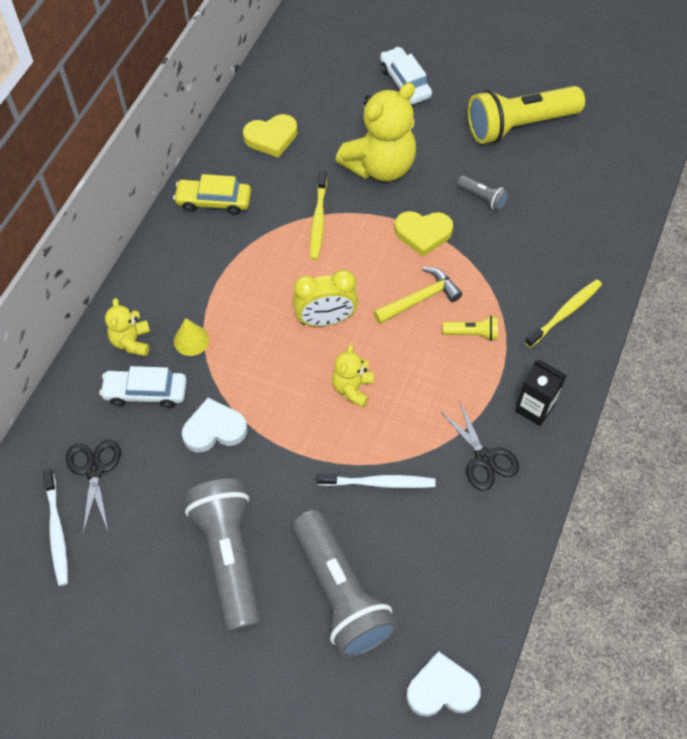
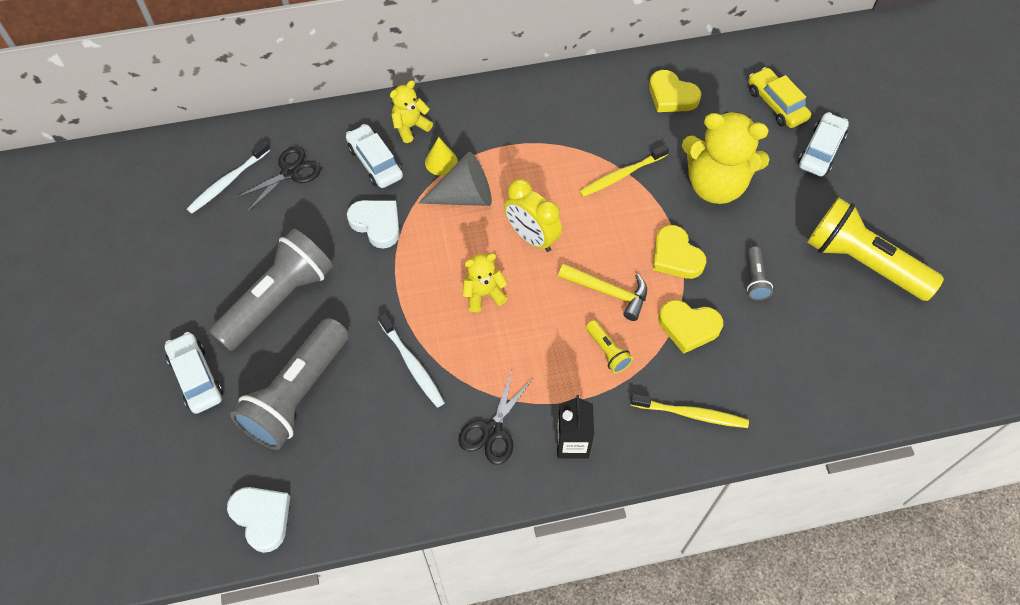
camera: 55 degrees right, 0 degrees up
yellow car [173,174,251,215] -> yellow car moved to [748,67,811,128]
none -> white car [165,332,223,414]
none -> grey cone [418,152,492,206]
none -> yellow heart [659,300,723,354]

